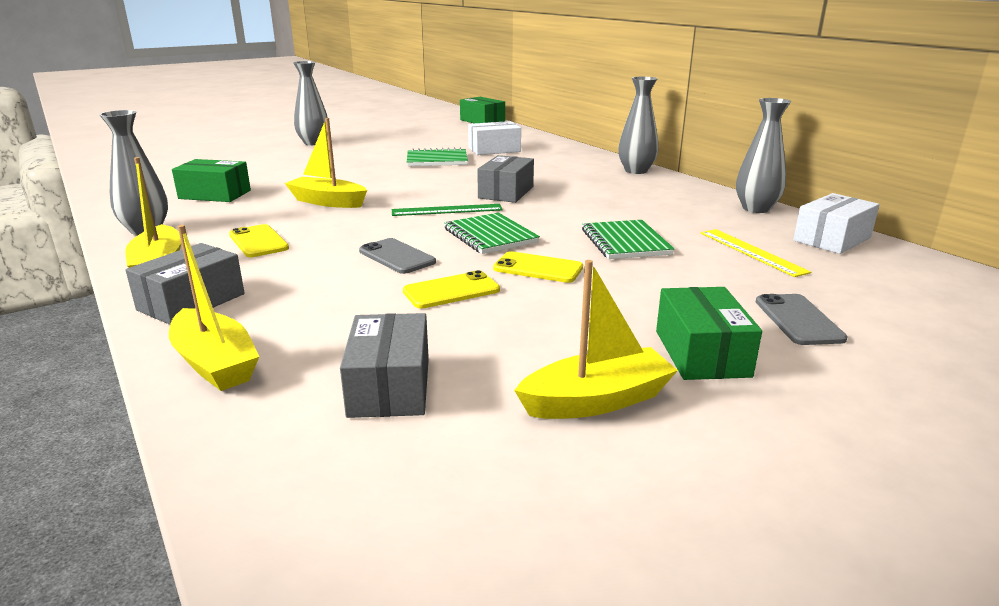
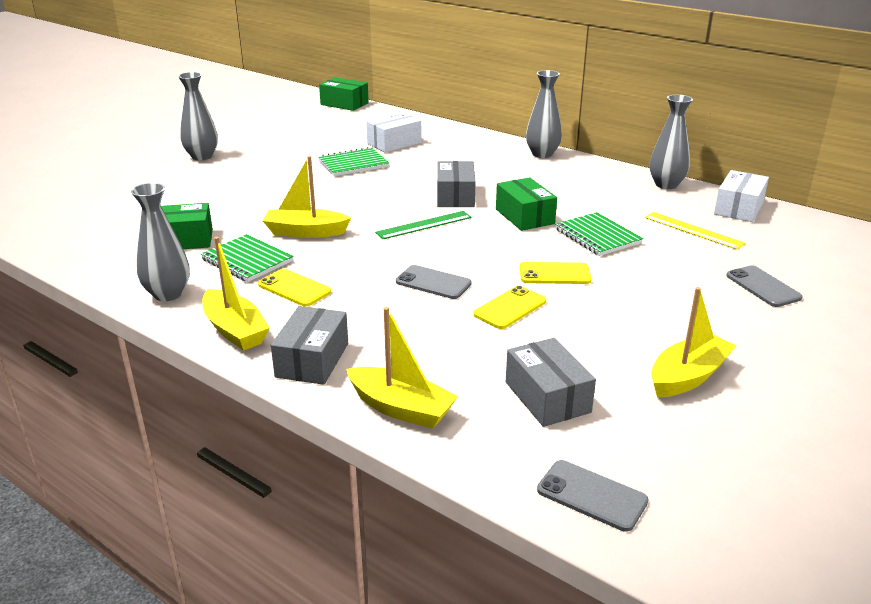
camera: 20 degrees left, 5 degrees up
green notebook [444,213,540,254] -> green notebook moved to [201,234,293,282]
green box [656,287,762,380] -> green box moved to [496,177,557,231]
none -> grey phone [537,460,648,532]

